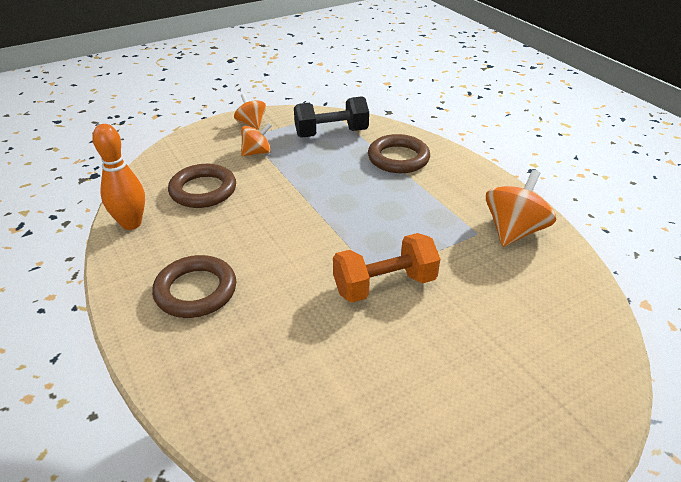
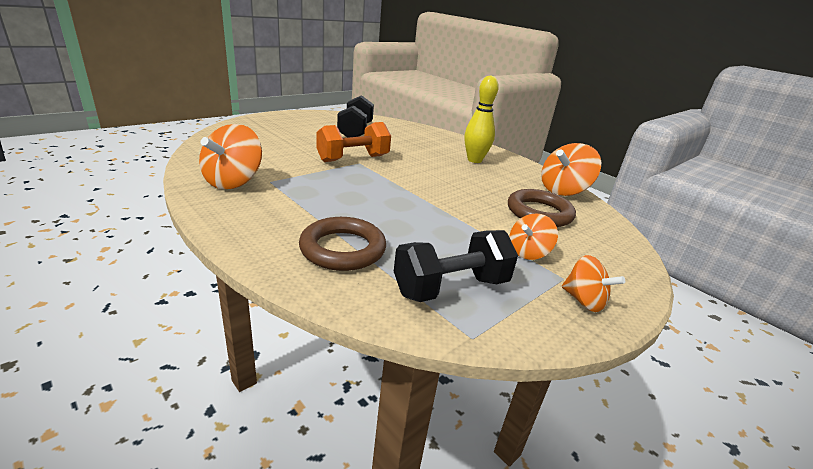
camera: 165 degrees right, 10 degrees down
orange bowling pin [92,124,145,230] -> orange spinning top [541,143,601,196]
brown ring [152,255,236,318] -> yellow bowling pin [465,75,499,163]
none -> black dumbbell [337,95,374,138]

